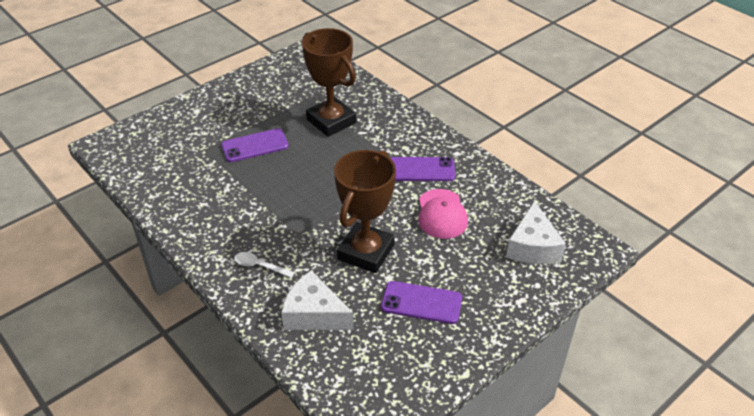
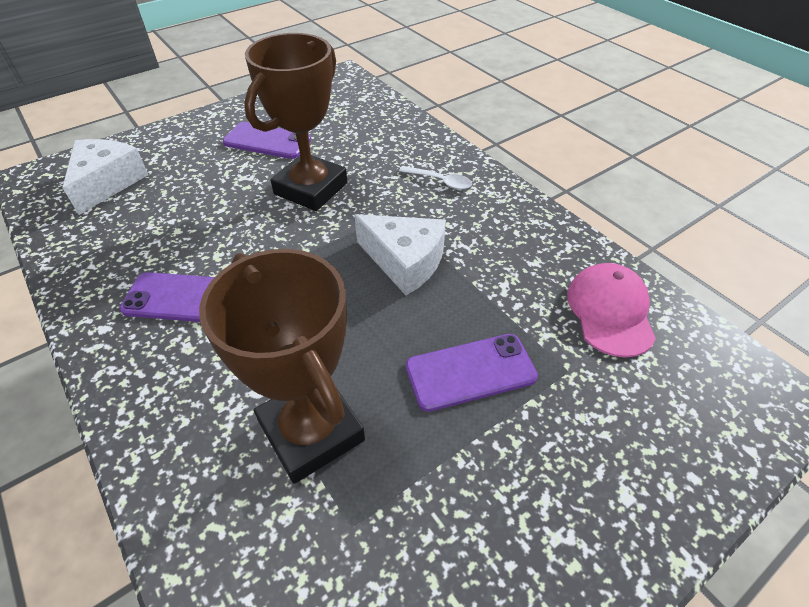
camera: 175 degrees left, 5 degrees up
white cheese [281,271,354,330] -> white cheese moved to [354,214,446,295]
pink cap [418,189,468,239] -> pink cap moved to [567,263,656,358]

